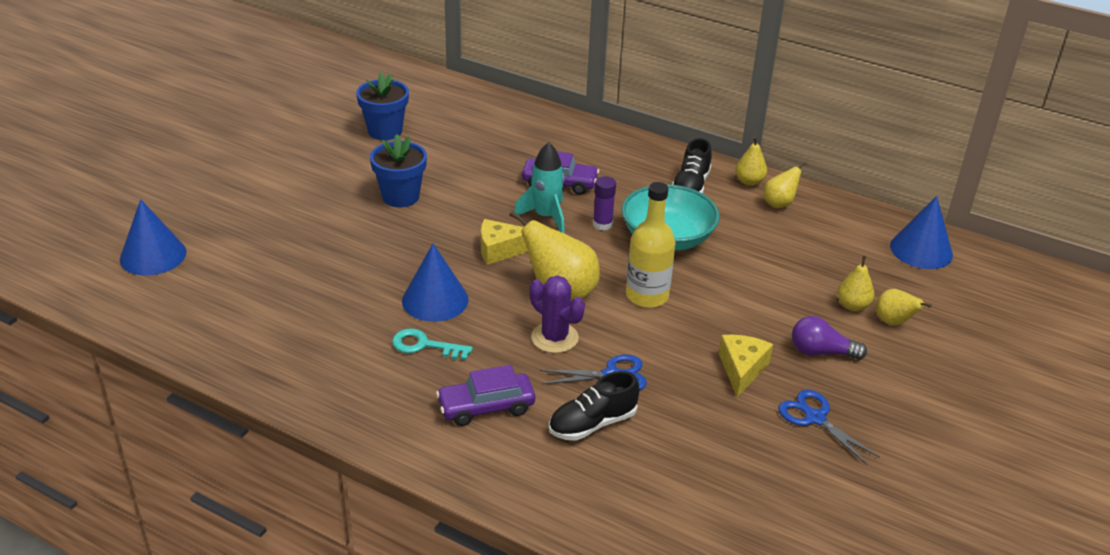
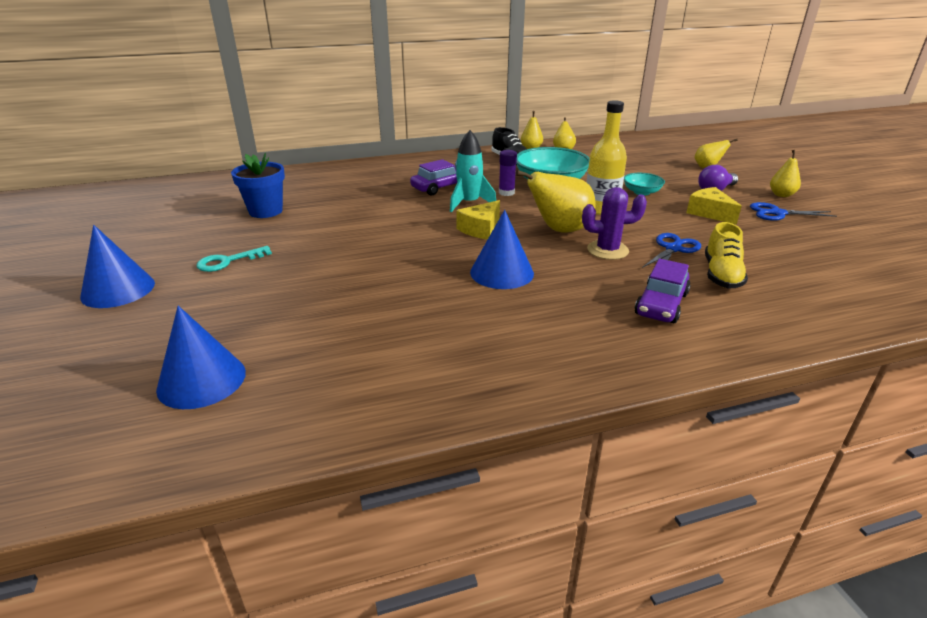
camera: 45 degrees left, 5 degrees down
blue flower pot [370,134,427,207] -> none
turquoise key [392,328,473,360] -> turquoise key moved to [196,246,272,272]
black shoe [549,371,639,441] -> yellow shoe [705,222,748,288]
yellow pear [837,256,874,311] -> yellow pear moved to [770,150,801,197]
blue cone [890,196,953,269] -> blue cone moved to [80,225,155,308]
none -> turquoise bowl [624,173,665,196]

